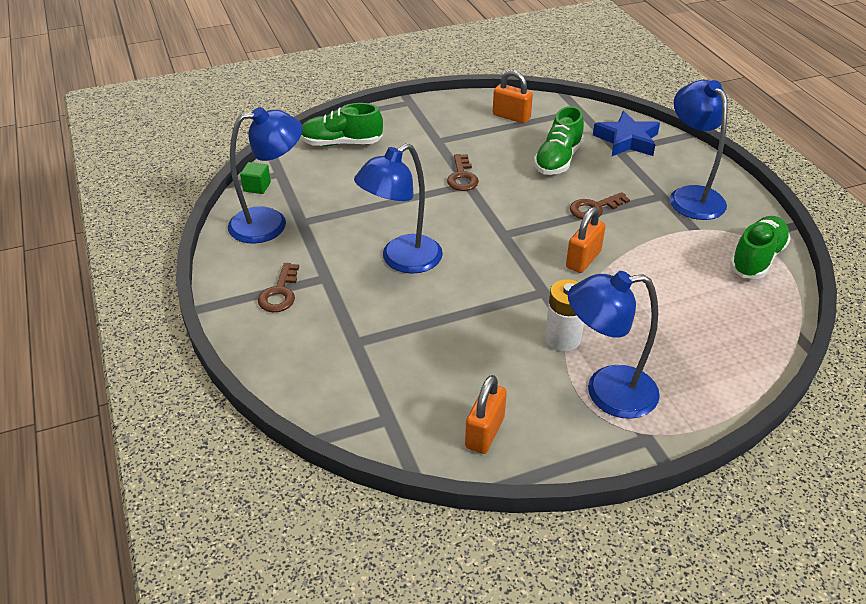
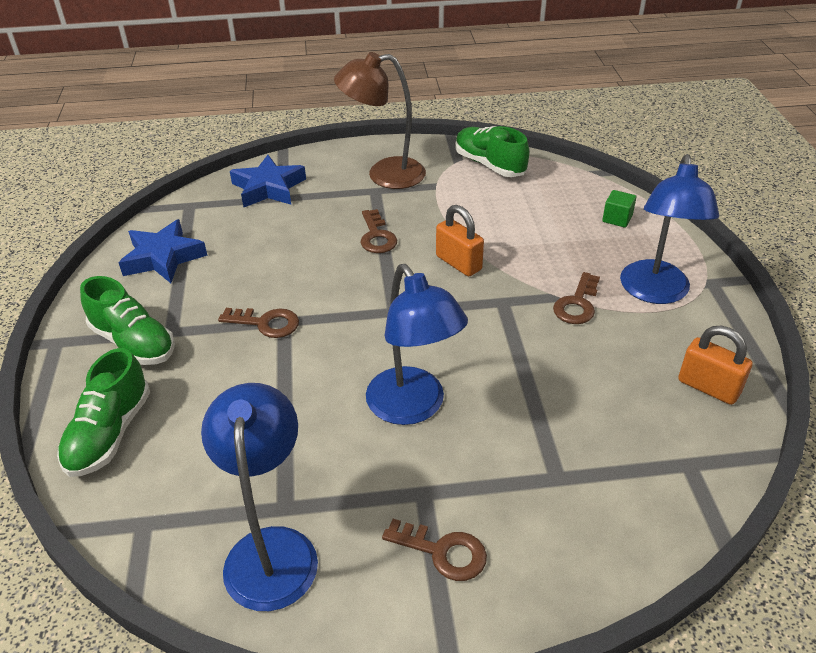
camera: 75 degrees left, 0 degrees up
green cube [240,162,271,194] -> green cube moved to [602,190,636,228]
orange padlock [493,70,533,124] -> blue star [119,219,208,283]
green shoe [534,106,584,175] -> green shoe moved to [80,276,175,365]
white battery [545,279,584,351] -> brown key [553,272,600,324]
blue lamp [670,80,728,220] -> brown lamp [334,52,426,189]

